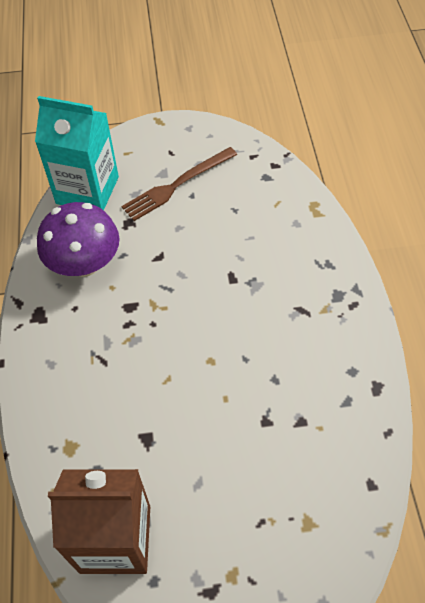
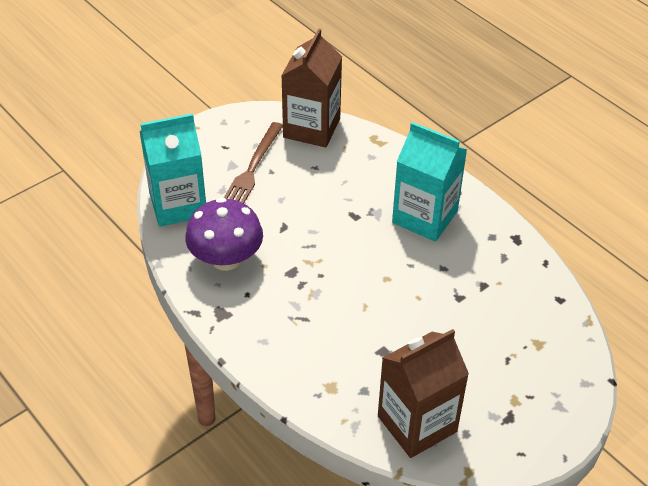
camera: 35 degrees left, 10 degrees down
none -> brown carton [281,28,342,147]
none -> turquoise carton [392,122,467,242]

